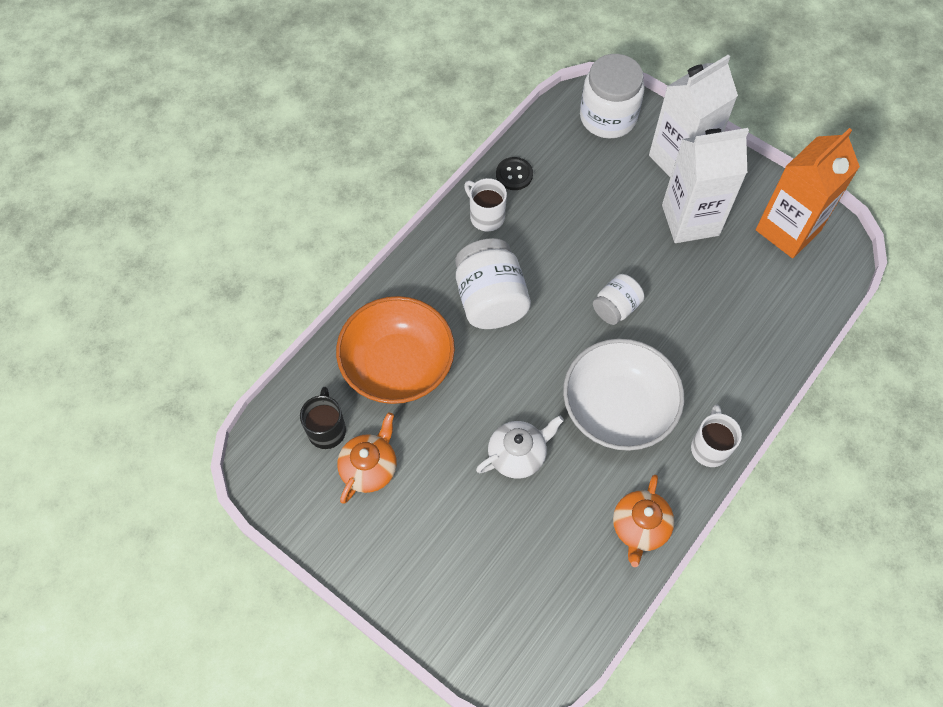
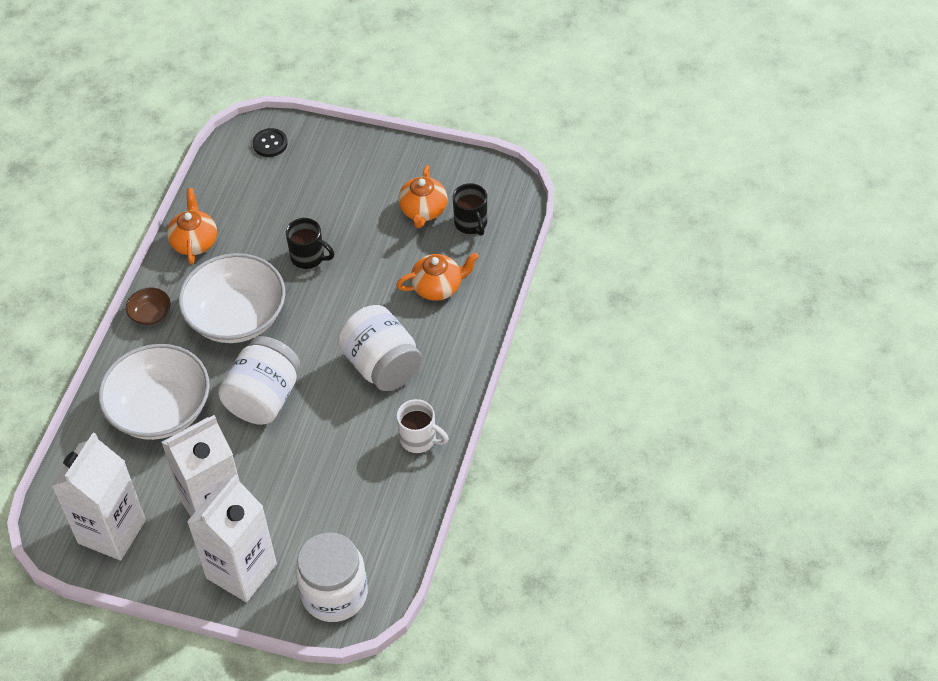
camera: 160 degrees right, 10 degrees down
orange bowl [336,296,455,404] -> orange teapot [396,252,479,301]
white teapot [476,415,564,479] -> black mug [286,218,334,269]
black button [496,157,533,190] -> black button moved to [253,128,288,157]
white jar [593,274,644,325] -> white jar [218,336,300,425], size x1.74
white mug [691,404,742,467] -> brown bowl [126,288,170,325]
orange carton [756,128,860,258] -> white carton [52,433,146,560]
none -> white bowl [98,344,210,440]

